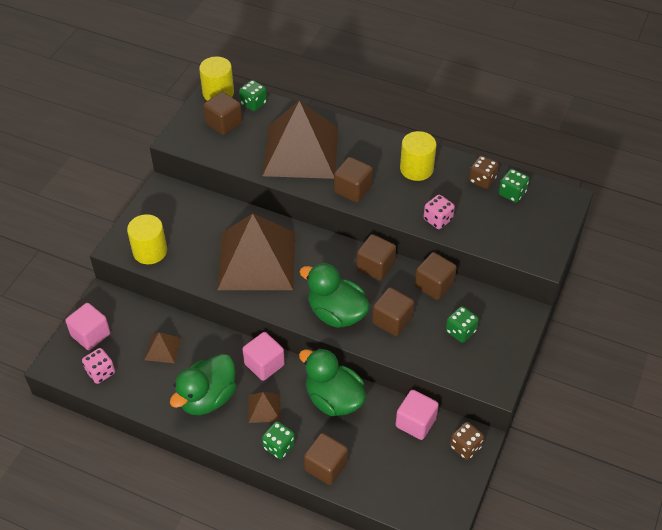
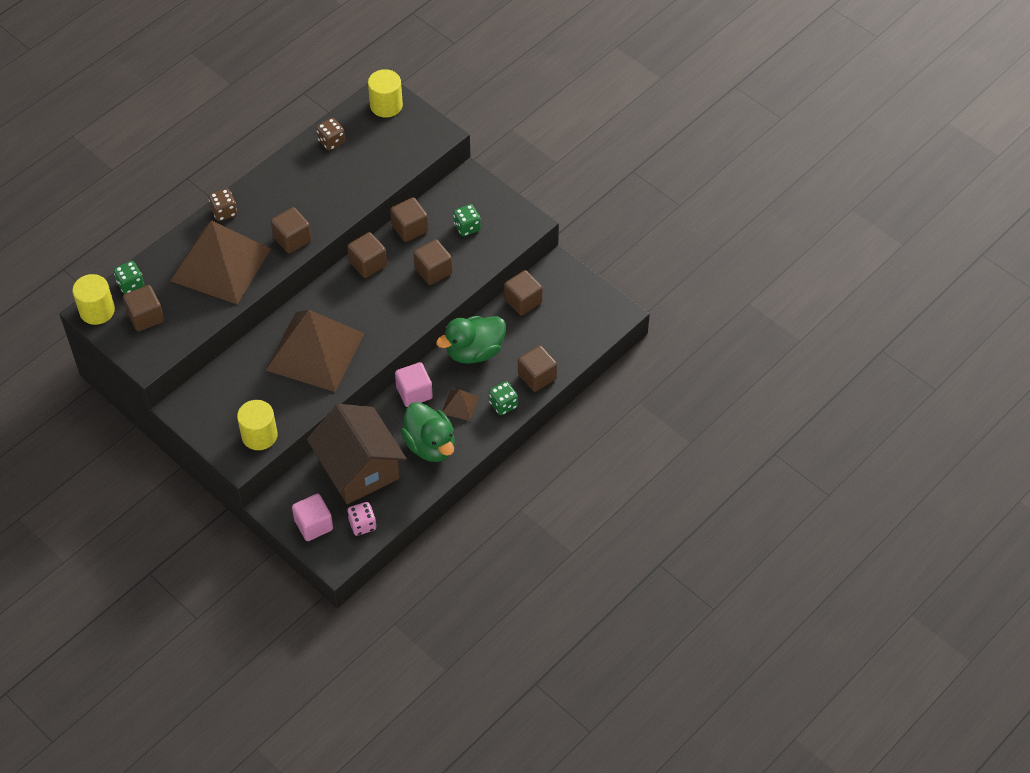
camera: 70 degrees left, 5 degrees up
brown pyramid [144,332,181,363] -> brown house [307,404,407,504]
green duck [300,263,370,328] -> none
pink cube [396,390,439,440] -> brown cube [504,270,542,316]
yellow cylinder [400,131,437,181] -> yellow cylinder moved to [368,69,403,118]
pink dice [424,195,455,229] -> none
brown dice [450,422,484,460] -> brown dice moved to [209,189,237,221]
green dice [499,169,529,203] -> none

